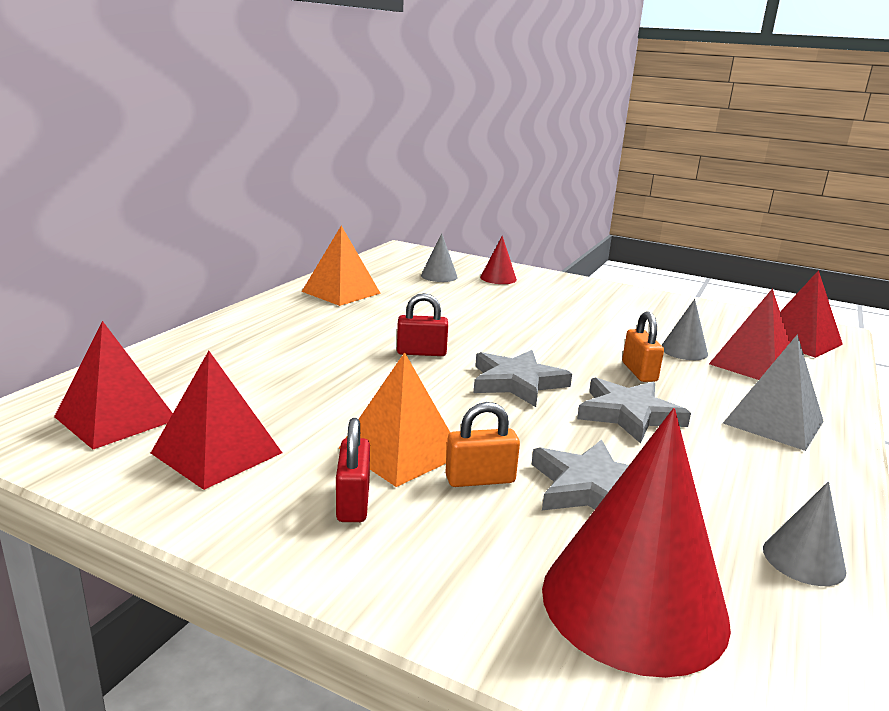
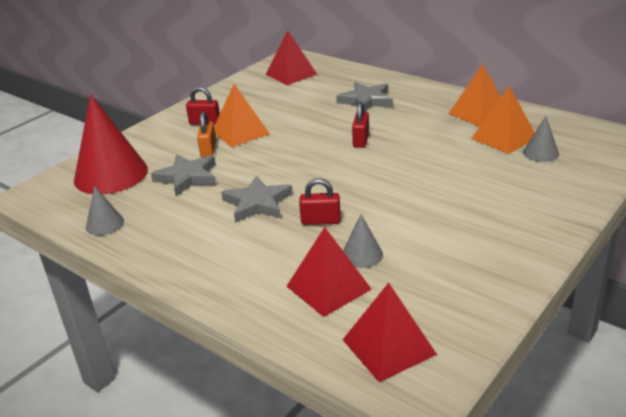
camera: 105 degrees right, 10 degrees up
red pyramid [151,351,282,490] -> none
grey star [474,350,572,407] -> grey star moved to [336,82,393,111]
red cone [480,236,517,284] -> none
orange padlock [622,311,664,382] -> red padlock [299,178,341,225]
grey pyramid [723,334,824,451] -> none
none -> orange pyramid [471,86,535,154]

